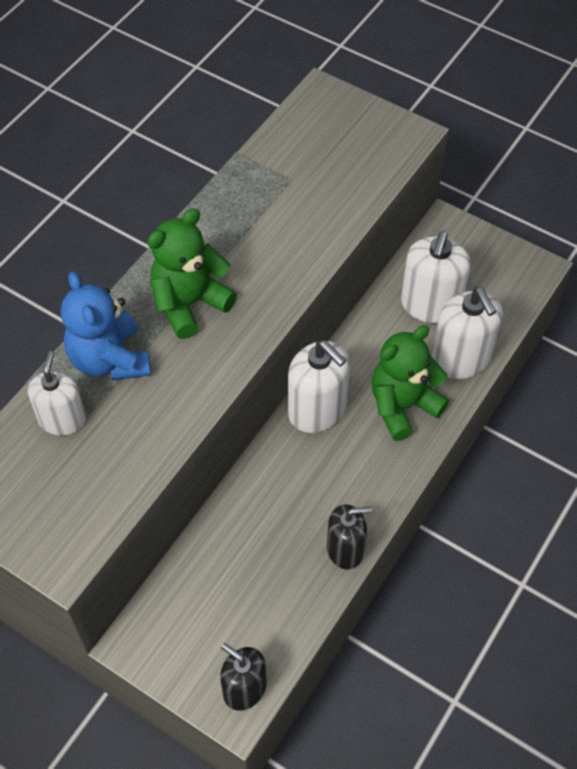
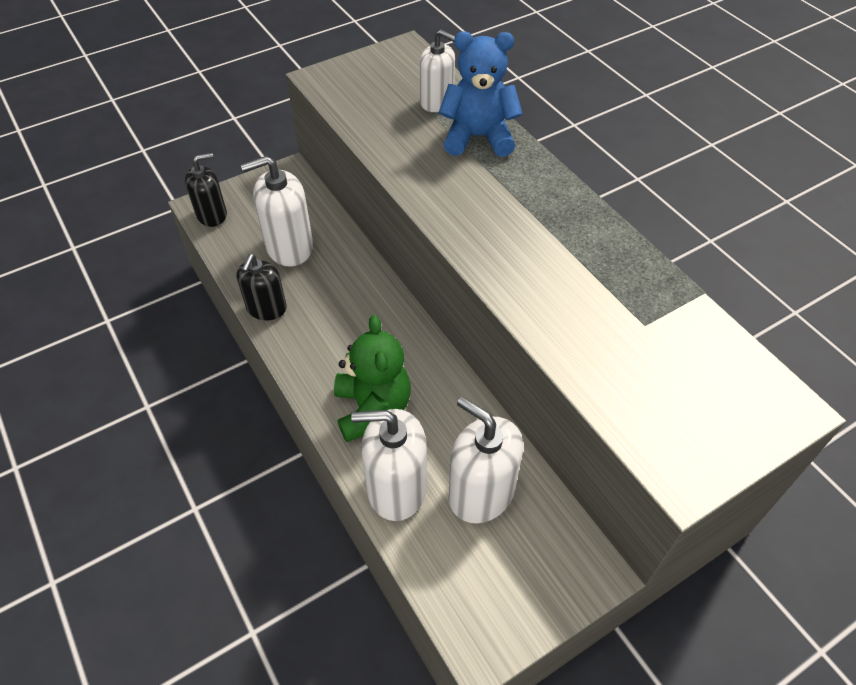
camera: 115 degrees right, 5 degrees down
green teddy bear [147,208,237,339] -> none
white soap dispenser [288,341,350,433] -> white soap dispenser moved to [241,156,313,267]

